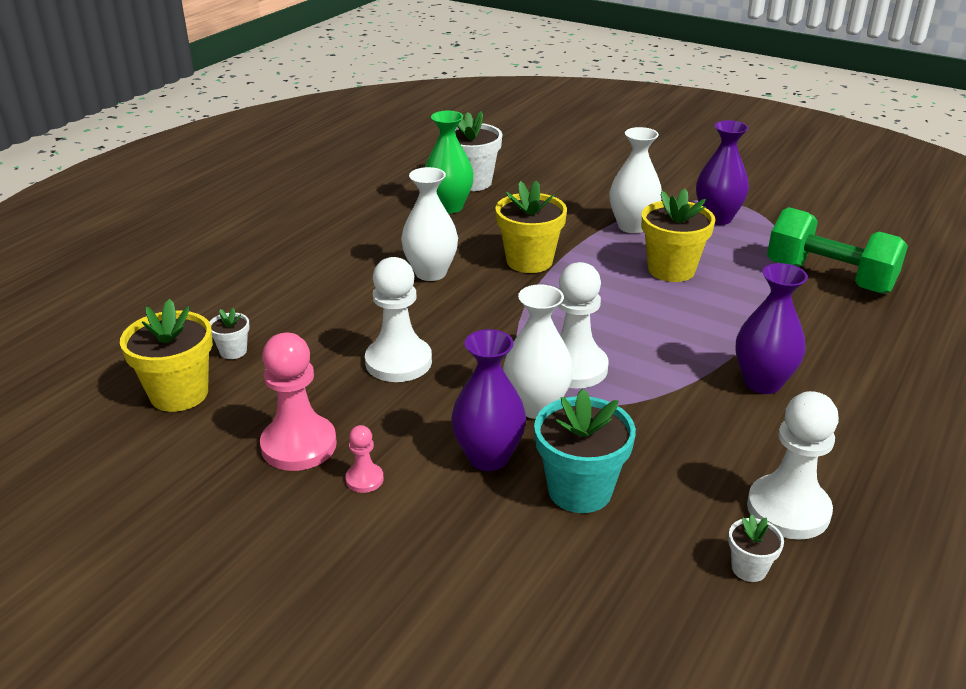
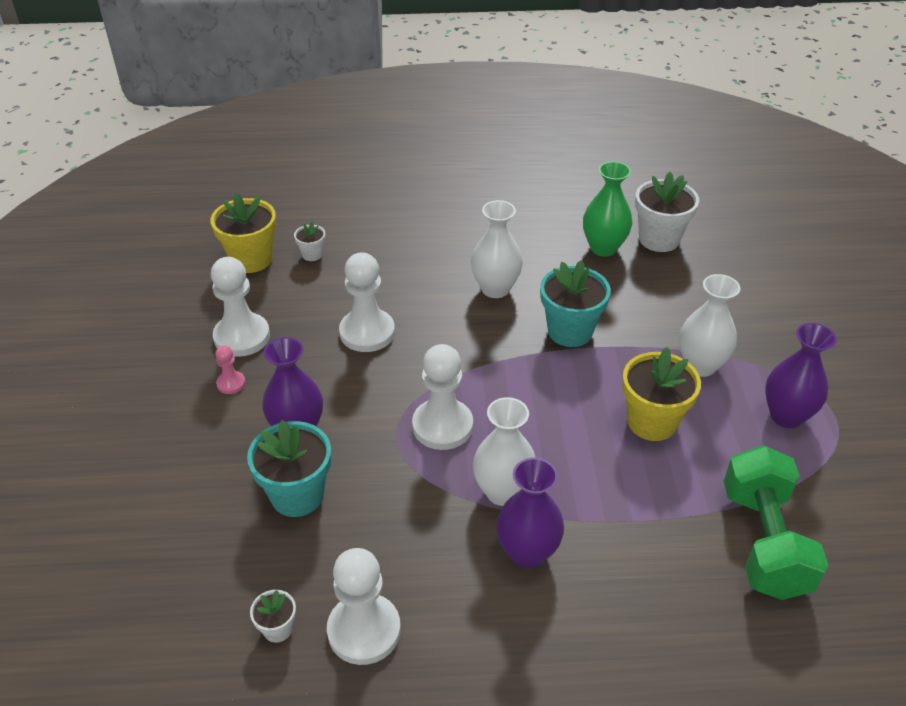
camera: 55 degrees right, 10 degrees up
pink pawn [260,333,337,471] -> white pawn [211,257,270,357]
yellow flower pot [495,180,567,273] -> turquoise flower pot [540,260,611,347]
white vase [503,284,573,419] -> white vase moved to [473,397,536,506]

